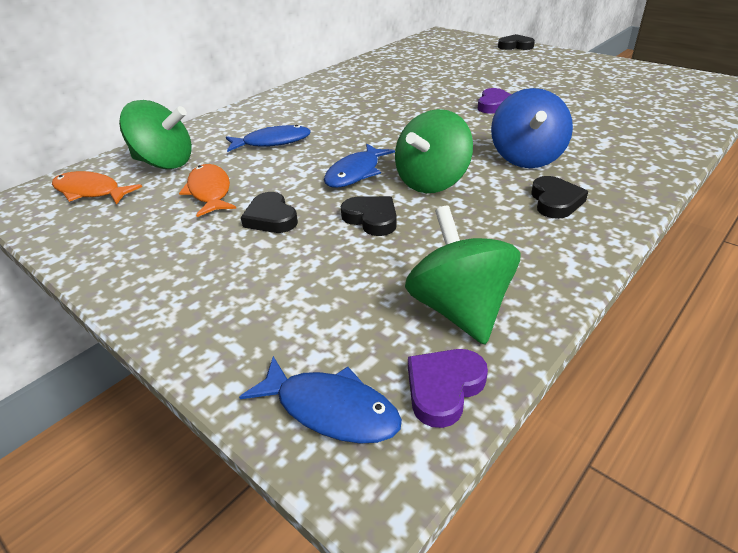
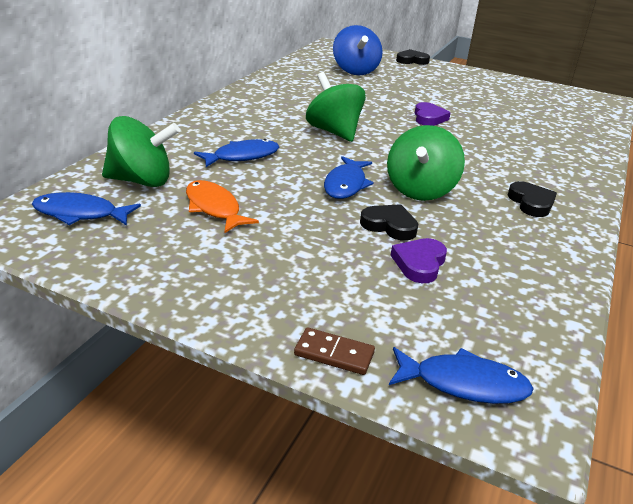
camera: 20 degrees left, 5 degrees down
orange fish [52,171,142,205] -> blue fish [32,192,141,226]
black heart [241,192,298,233] -> none
green spinning top [405,206,520,345] -> green spinning top moved to [306,72,366,142]
purple heart [408,349,488,428] -> purple heart moved to [391,238,447,283]
blue spinning top [491,88,573,168] -> blue spinning top moved to [333,25,383,75]
none -> brown domino [294,327,375,375]

